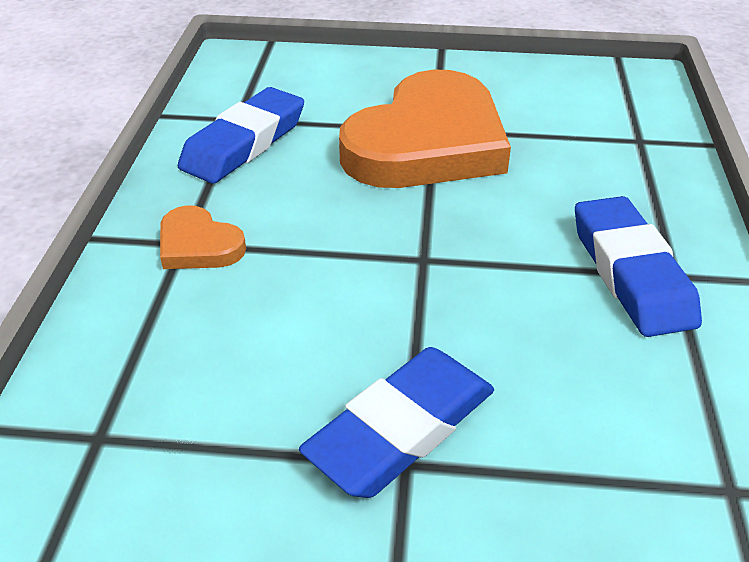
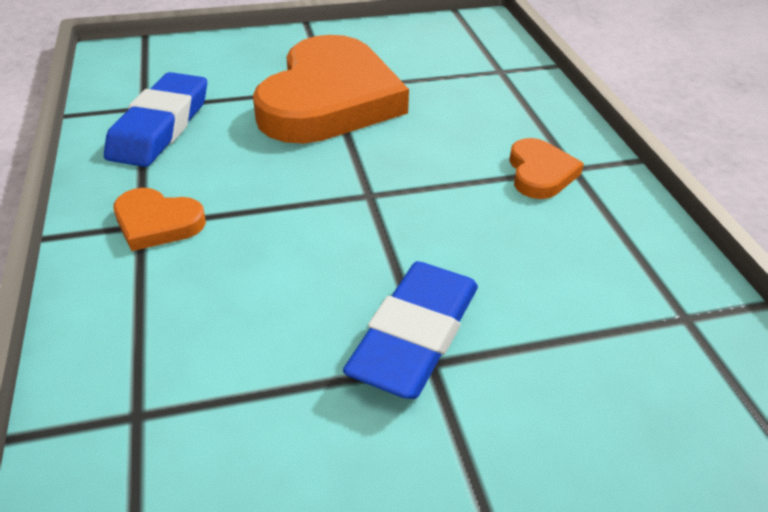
camera: 20 degrees left, 0 degrees up
blue eraser [575,196,702,337] -> orange heart [509,138,584,199]

